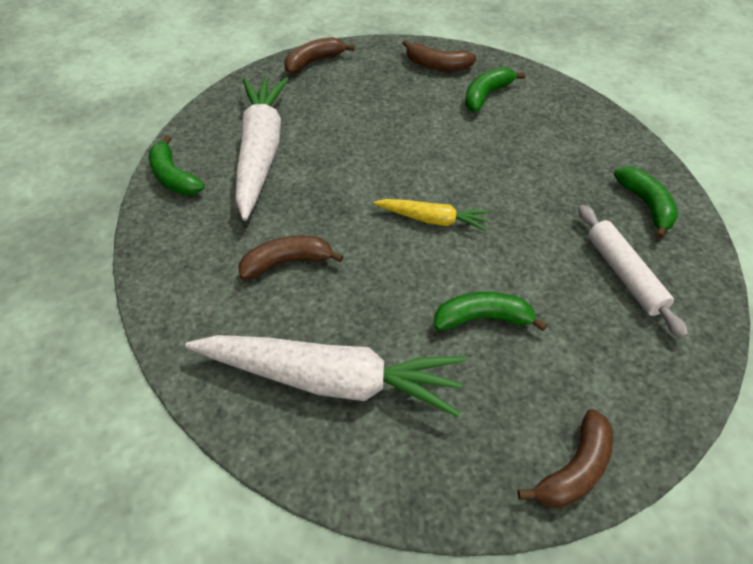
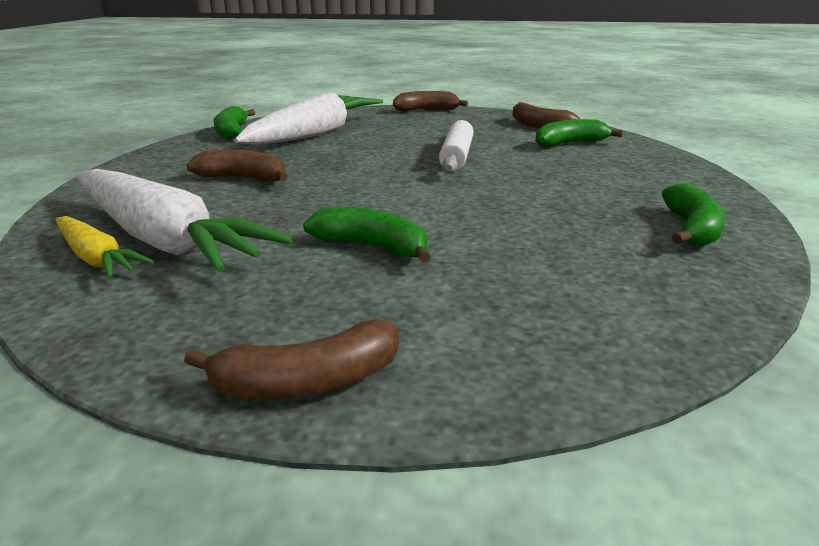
camera: 30 degrees right, 25 degrees down
yellow carrot [373,199,490,231] -> yellow carrot moved to [55,216,154,278]
white rolling pin [578,205,688,338] -> white rolling pin moved to [439,120,474,173]

